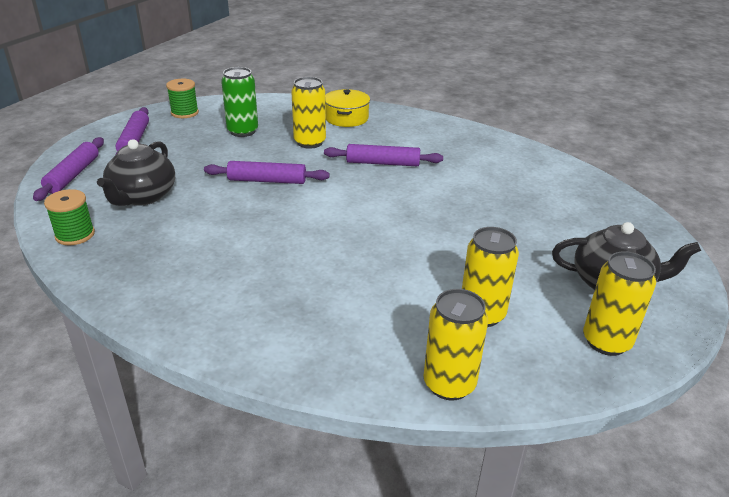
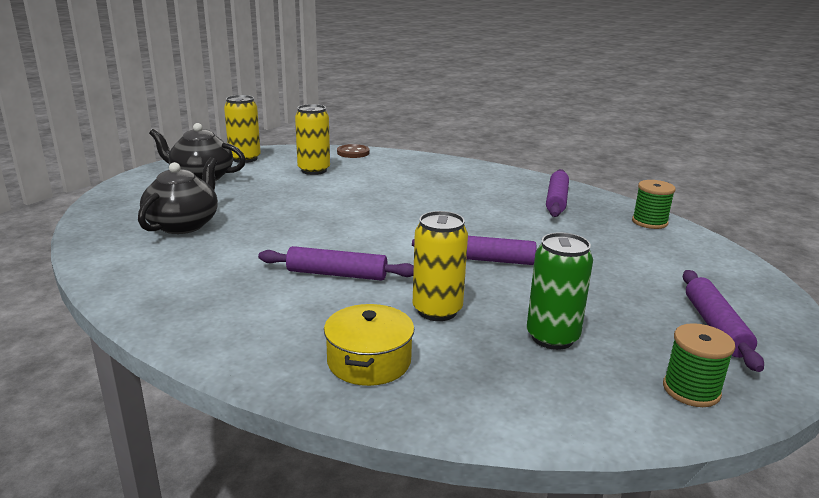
camera: 175 degrees left, 10 degrees down
purple rolling pin [33,137,104,201] -> purple rolling pin moved to [546,169,569,217]
black teapot [97,139,175,206] -> black teapot moved to [138,157,218,234]
yellow can [423,289,488,401] -> brown button [337,144,370,158]

